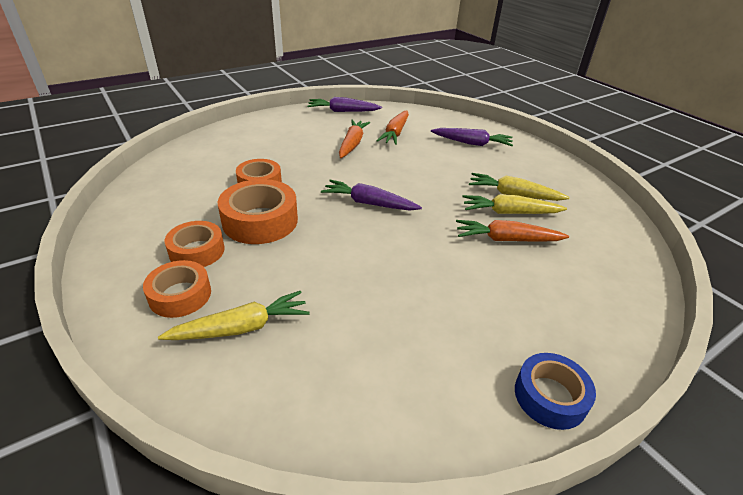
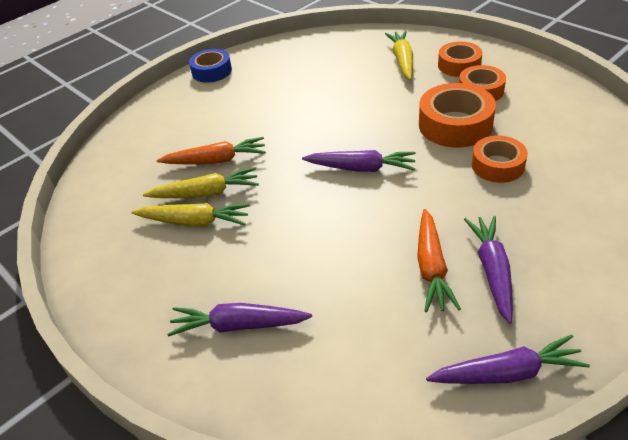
camera: 175 degrees right, 5 degrees up
yellow carrot [158,291,310,340] -> yellow carrot turned 120 degrees clockwise [385,31,413,80]
orange carrot [377,110,409,145] -> none
none -> purple carrot [464,216,513,324]

